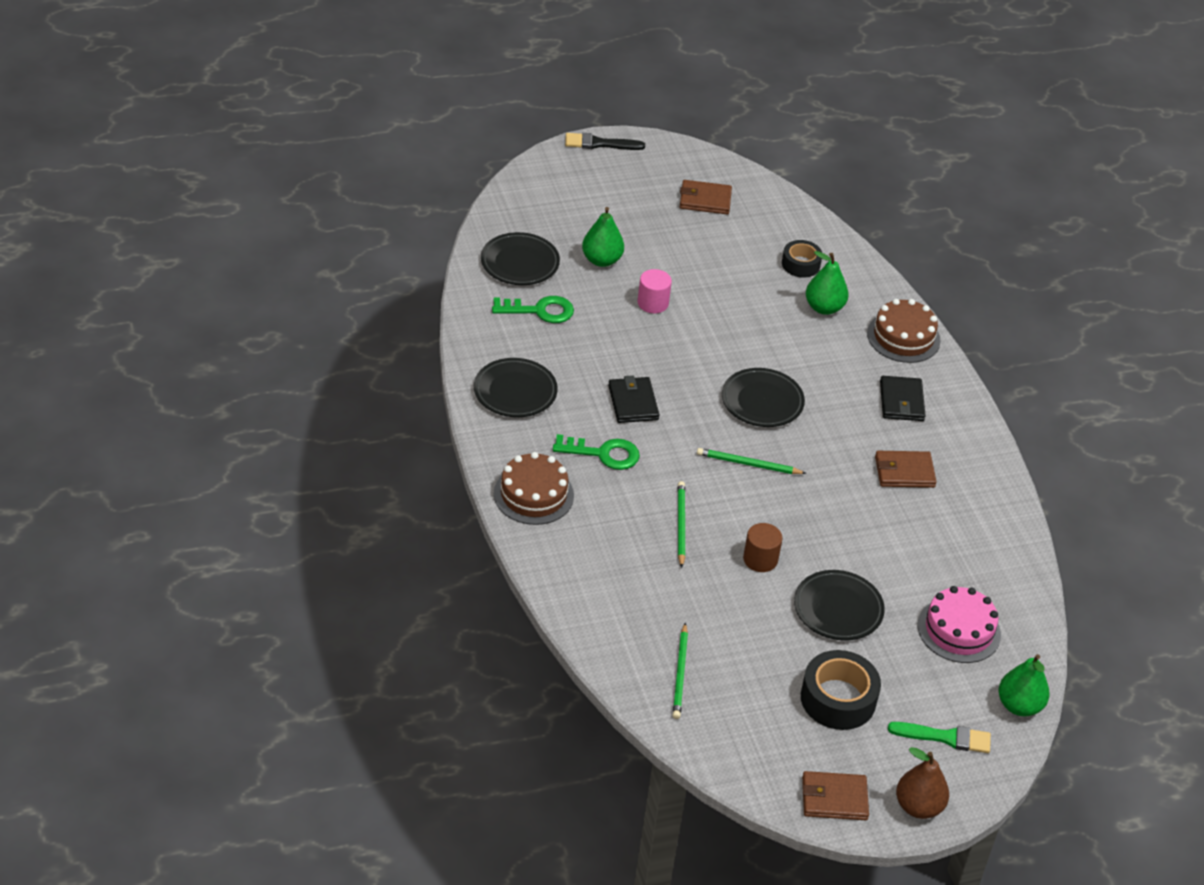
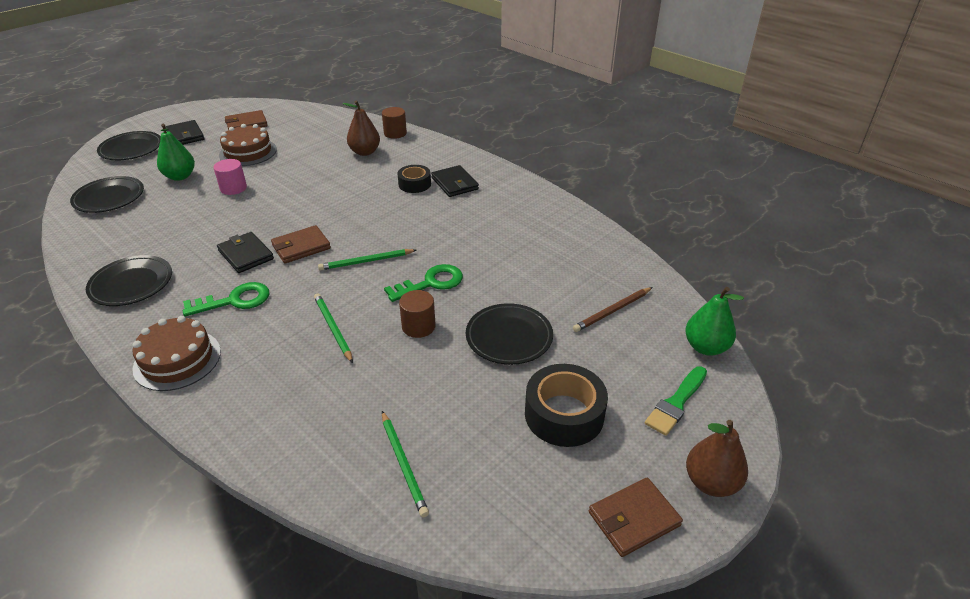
camera: 25 degrees left, 5 degrees down
green key [492,296,574,323] -> green key moved to [384,264,463,302]
black brush [565,133,645,150] -> none
black plate [722,368,805,427] -> black plate moved to [97,131,161,160]
black tape [782,240,822,278] -> black tape moved to [397,165,431,193]
green pear [806,251,848,315] -> brown pear [343,100,380,156]
brown cake [867,299,941,363] -> brown cake moved to [219,124,277,166]
brown wallet [875,451,937,488] -> brown wallet moved to [271,225,331,263]
green brush [888,722,991,753] -> green brush turned 150 degrees clockwise [645,366,707,436]
pink cake [918,586,1001,663] -> brown pencil [573,287,653,332]
none -> black wallet [165,120,205,145]
none -> brown cylinder [382,107,407,139]

